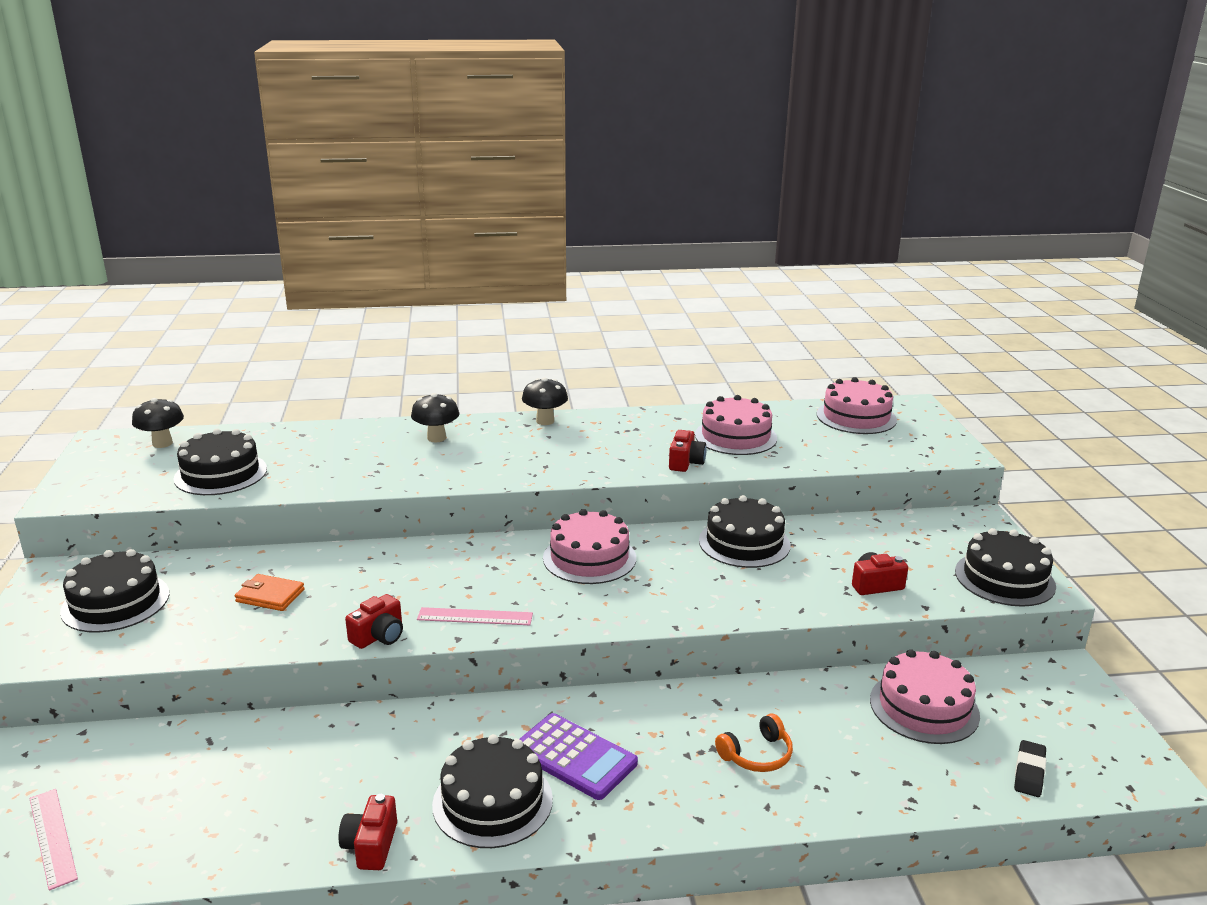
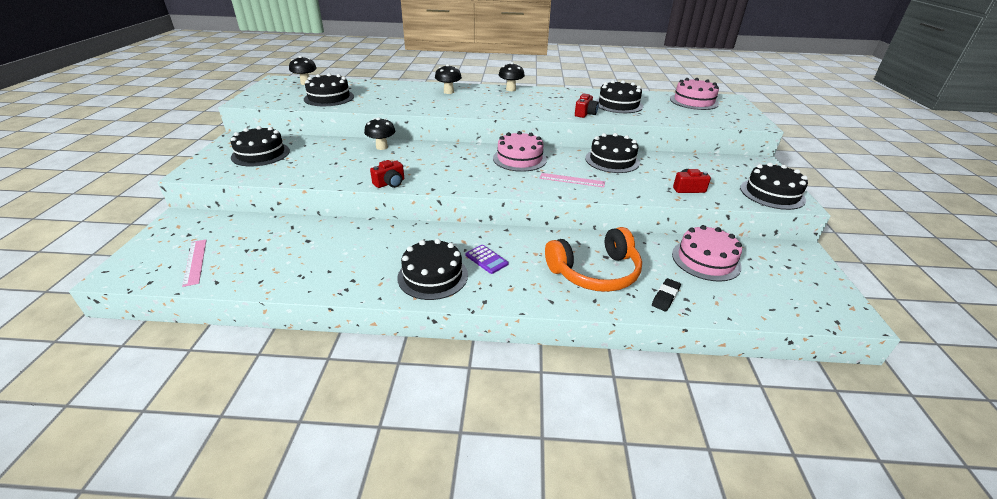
camera: 10 degrees right, 10 degrees up
orange wallet [235,574,305,611] -> none
red camera [339,794,397,870] -> none
pink ruler [417,607,533,625] -> pink ruler moved to [540,173,605,187]
purple calculator [519,713,638,800] -> purple calculator [465,245,509,274], size x0.61
pink cake [695,395,777,455] -> black cake [595,80,643,113]
orange headphones [715,714,793,772] -> orange headphones [545,227,642,292], size x2.05
black eraser [1014,740,1046,797] -> black eraser moved to [652,278,681,312]
none -> black mushroom [364,117,395,150]

